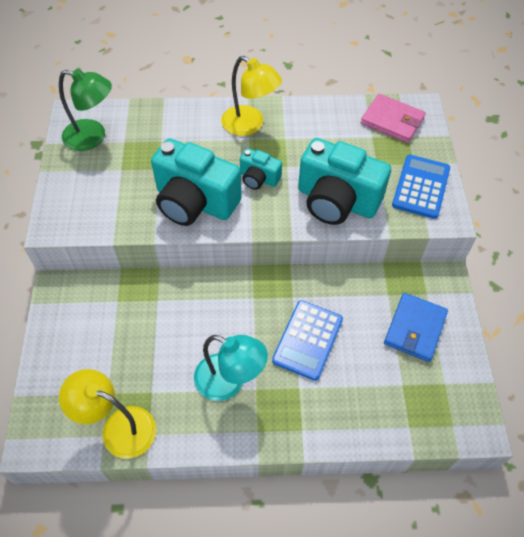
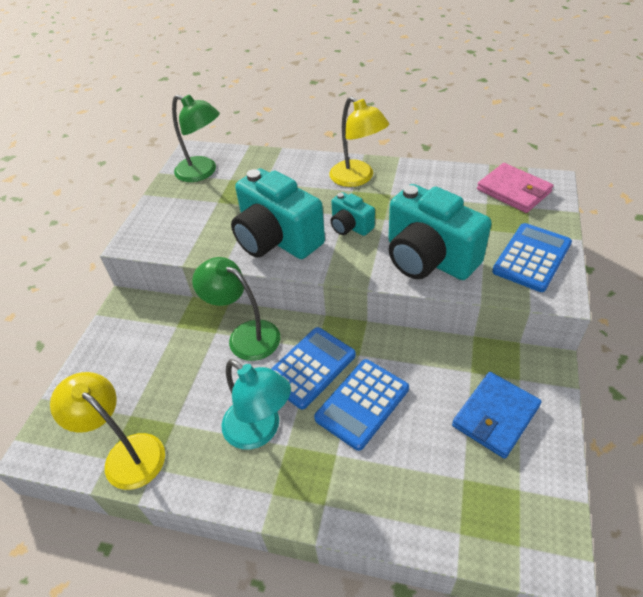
camera: 20 degrees right, 10 degrees down
none -> green lamp [192,257,280,361]
none -> blue calculator [271,327,356,409]

